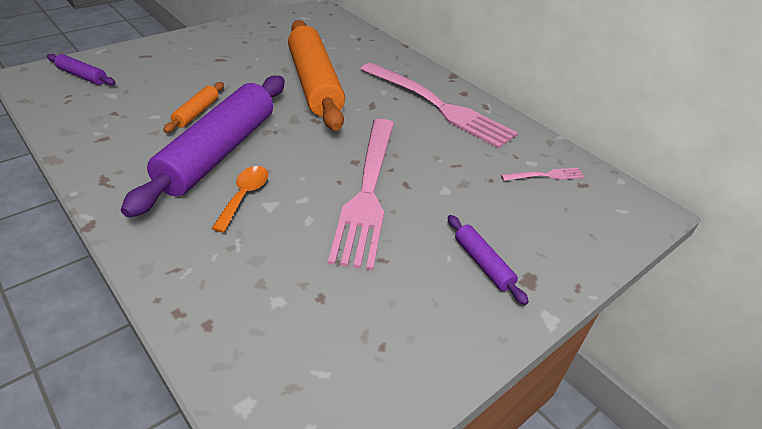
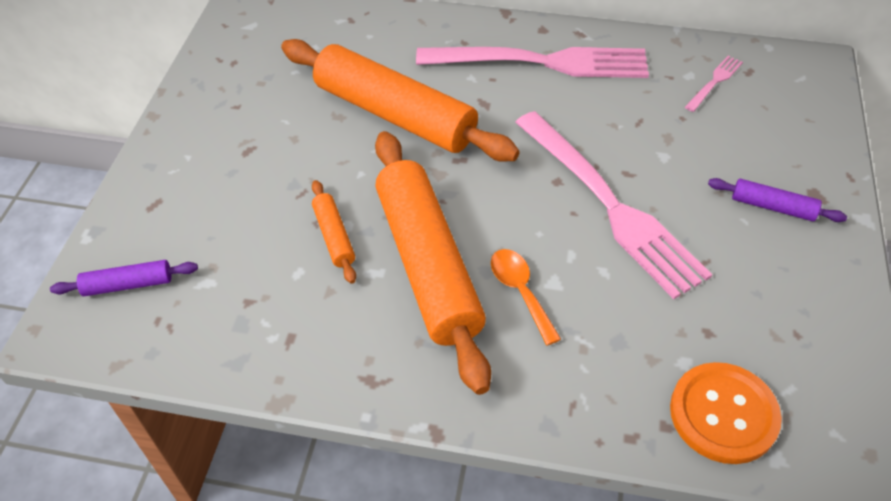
camera: 35 degrees left, 10 degrees up
purple rolling pin [121,76,285,218] -> orange rolling pin [375,131,491,395]
none -> orange button [670,362,782,464]

